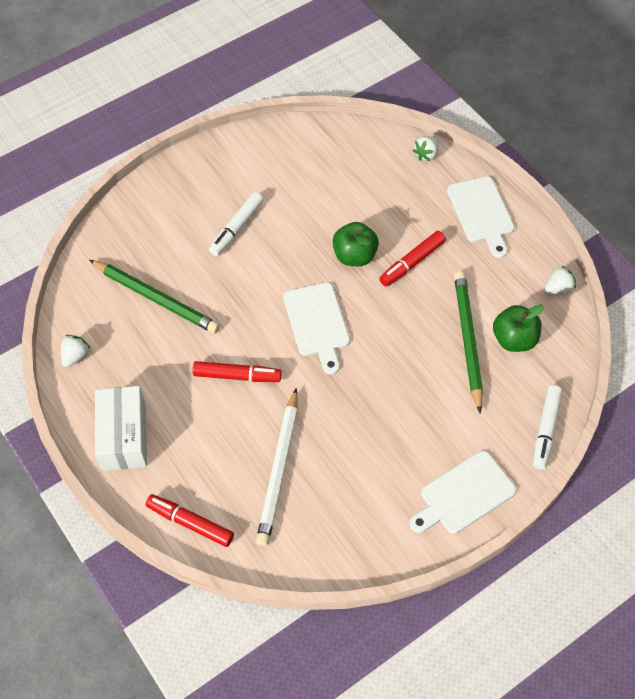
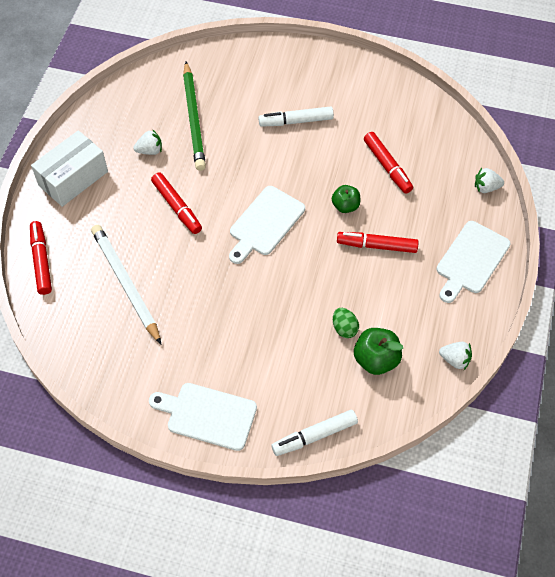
camera: 50 degrees right, 0 degrees up
white strawberry [61,335,90,367] -> white strawberry moved to [133,129,162,155]
white pencil [256,388,298,546] -> white pencil turned 90 degrees clockwise [91,225,161,344]
green apple [333,222,379,266] -> green apple [332,185,360,213], size x0.66
green pencil [454,271,483,413] -> green egg [333,308,359,338]
none -> red marker [364,132,413,194]

